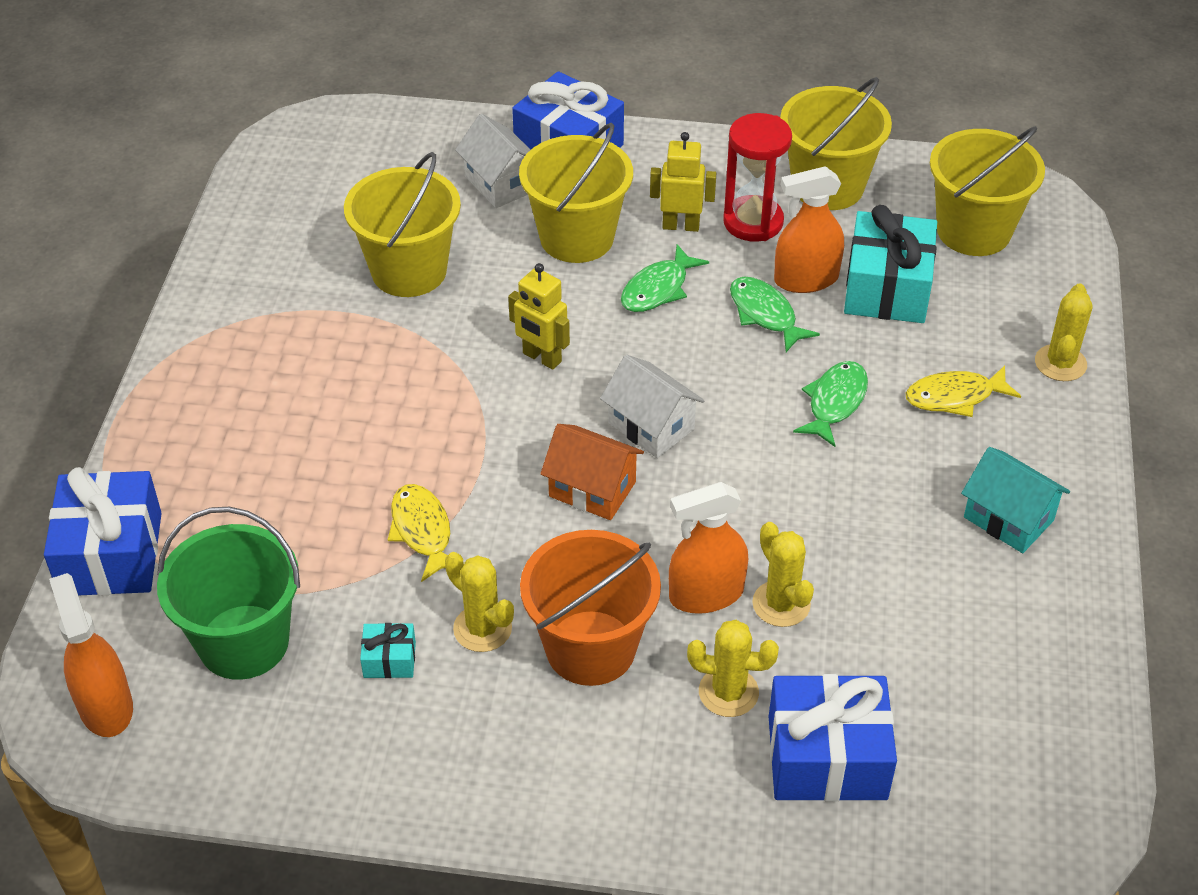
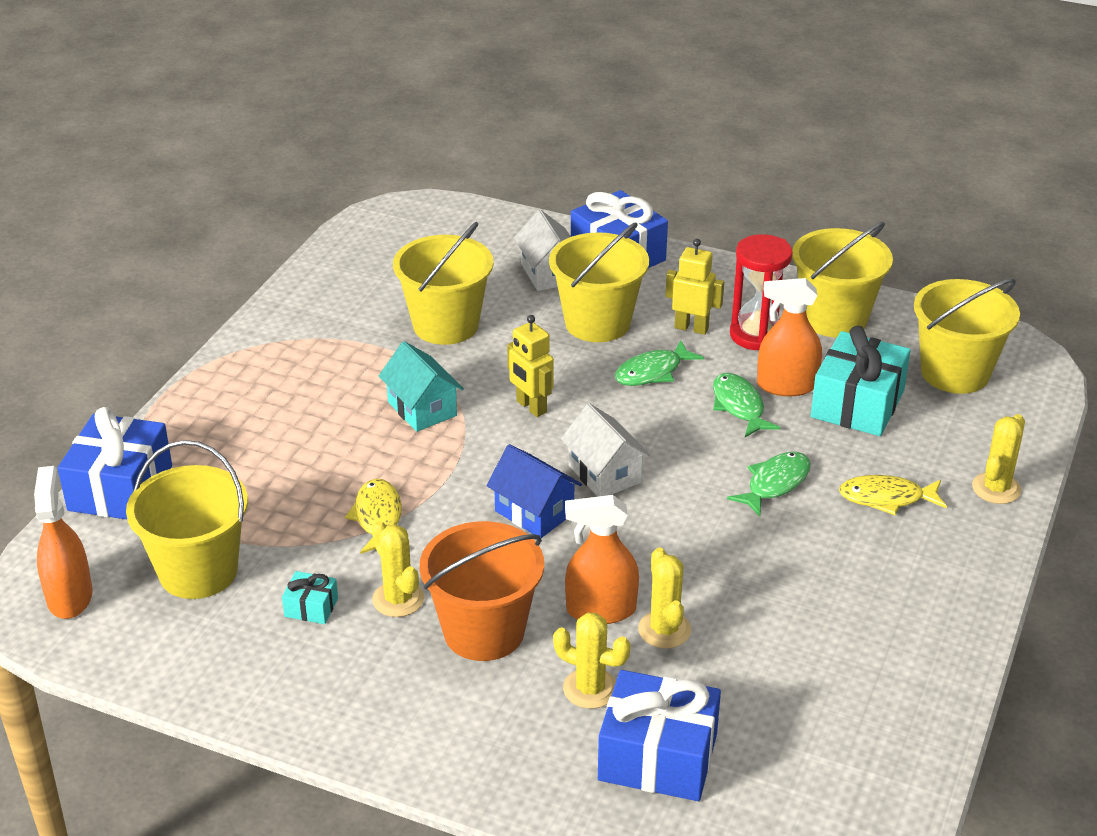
camera: 15 degrees right, 10 degrees down
green bucket [157,507,300,680] -> yellow bucket [126,440,248,599]
orange house [540,424,644,520] -> blue house [487,444,582,538]
turquoise house [961,447,1070,553] -> turquoise house moved to [379,341,464,432]

